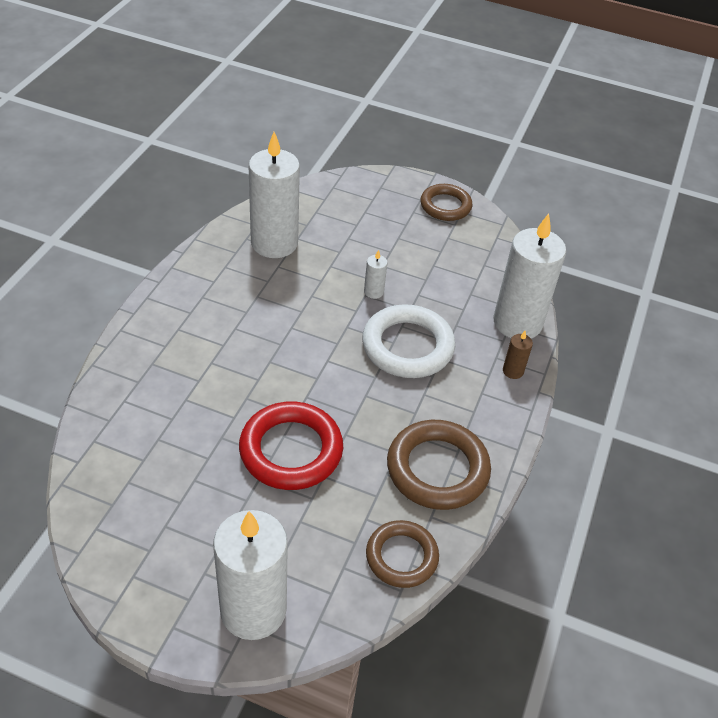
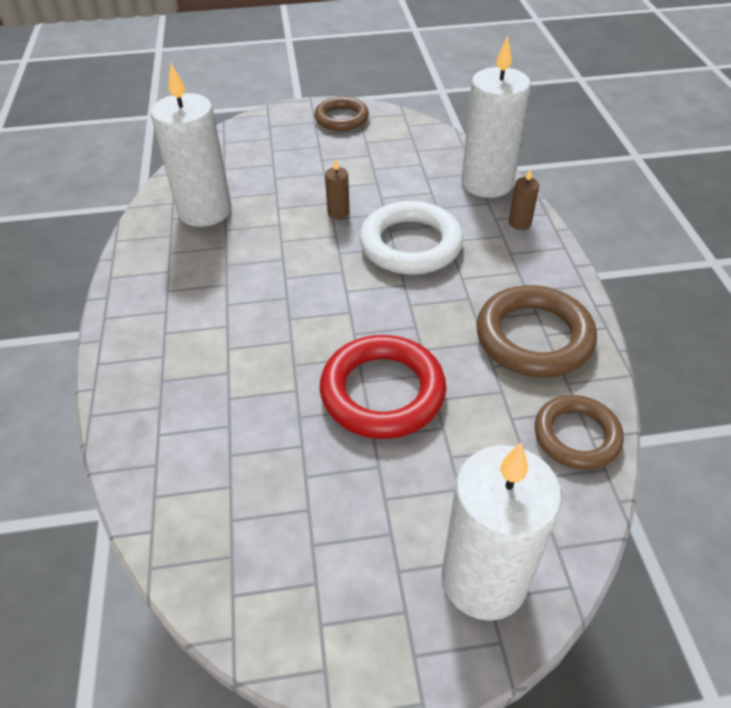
camera: 25 degrees left, 0 degrees up
white candle [364,250,387,299] -> brown candle [325,158,350,219]

